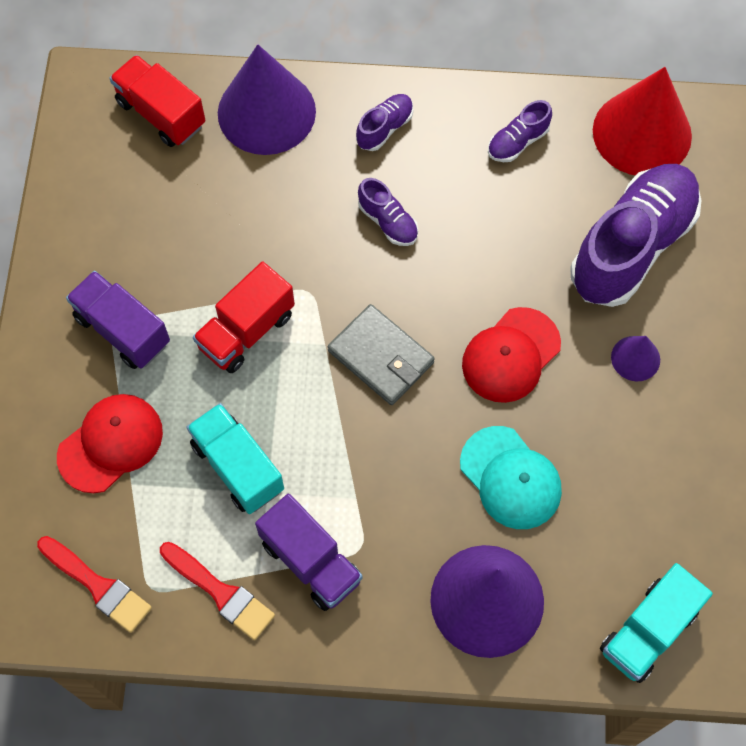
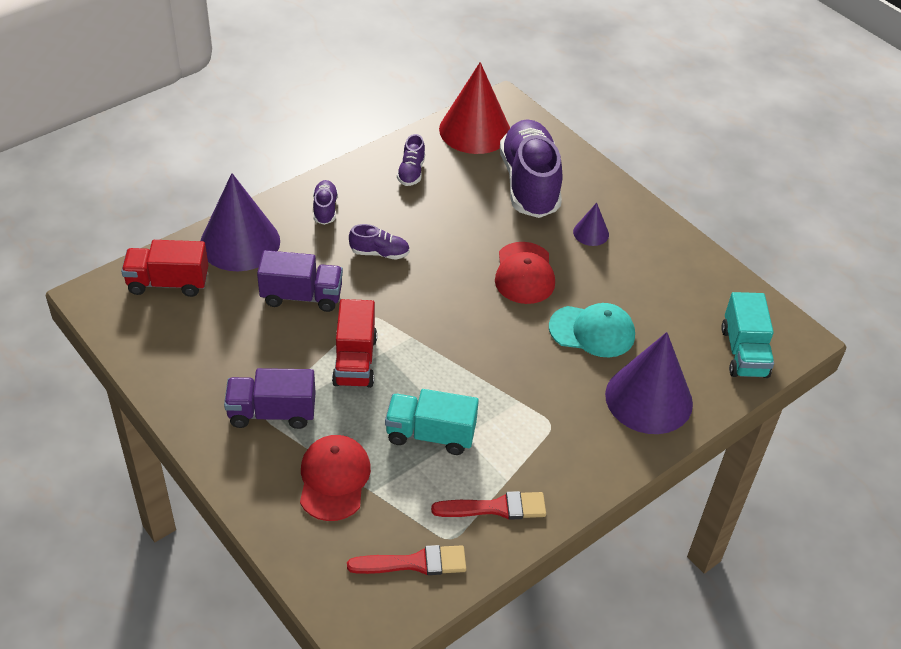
camera: 45 degrees left, 20 degrees down
purple truck [255,494,363,611] -> purple truck moved to [257,250,343,312]
grey wallet [328,304,435,405] -> none

